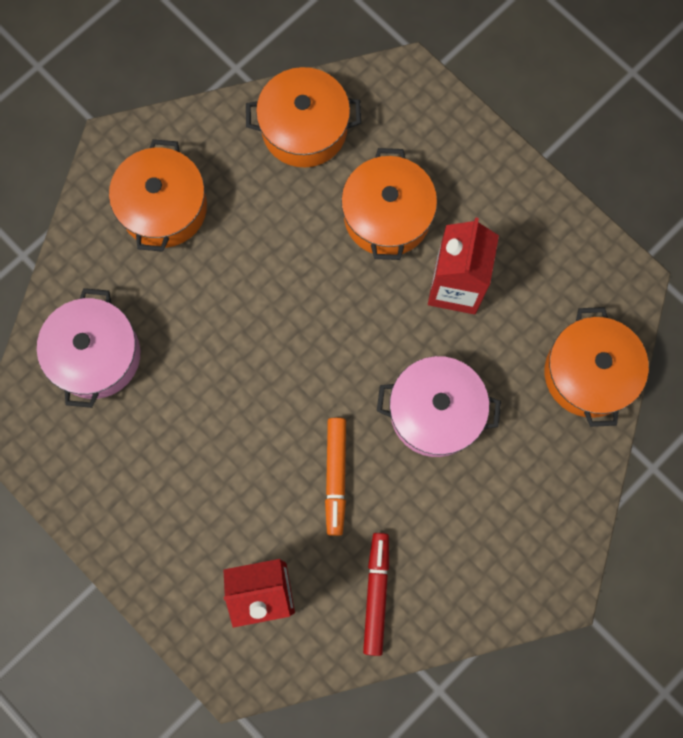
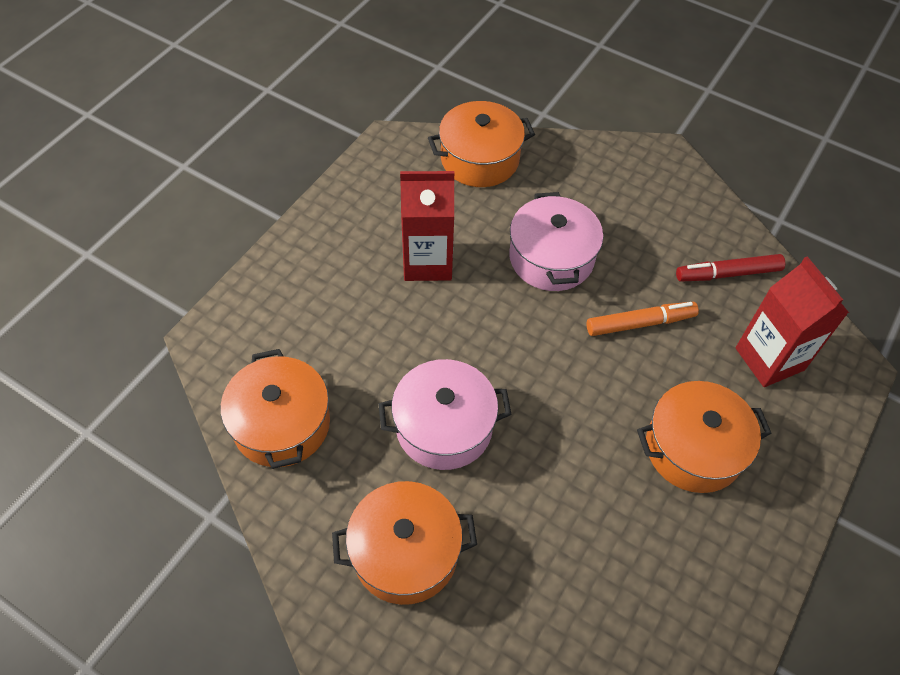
camera: 105 degrees left, 20 degrees down
pink pot [37,288,140,408] -> pink pot moved to [378,359,511,470]
orange pot [341,148,437,260] -> orange pot moved to [637,381,772,493]

